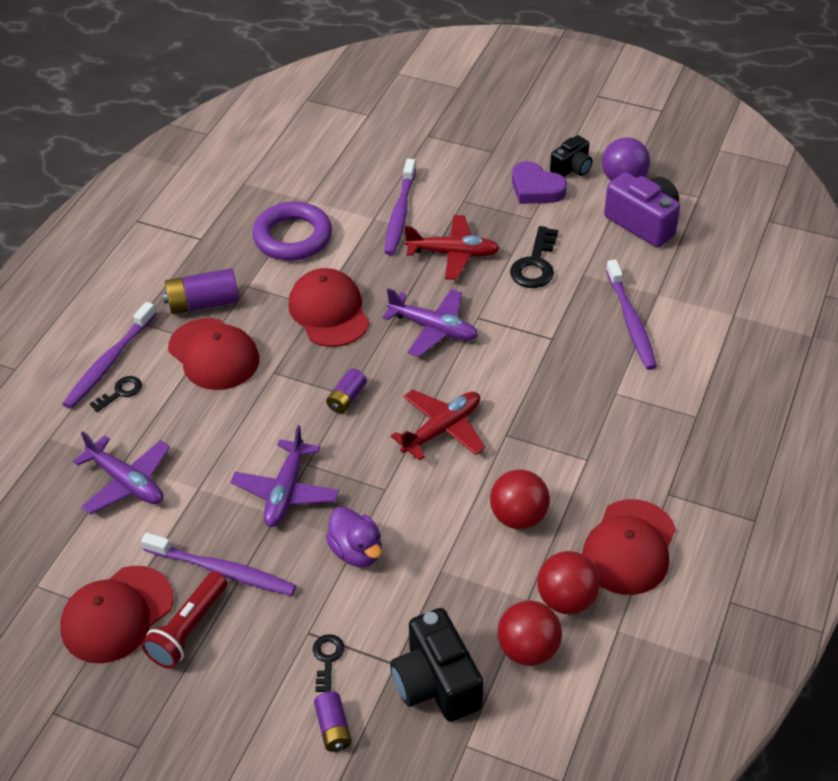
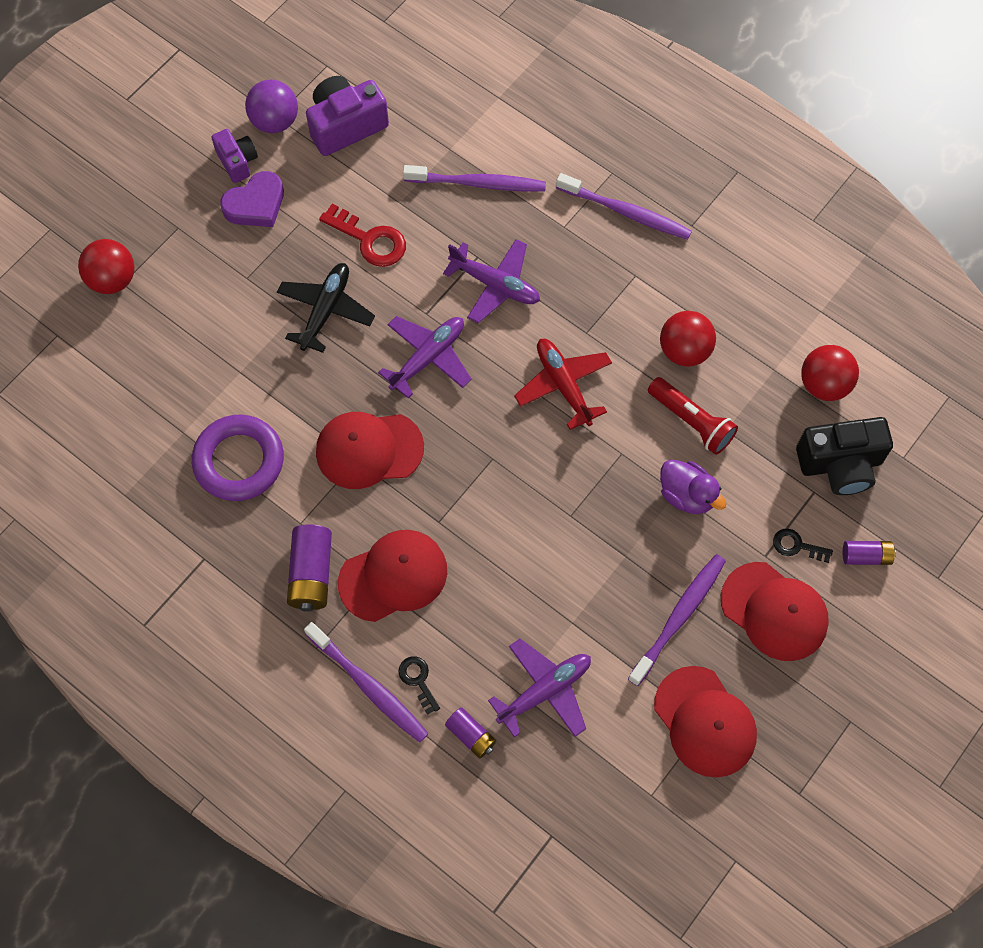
camera: 75 degrees left, 20 degrees up
red flashlight [141,571,227,669] -> red flashlight moved to [648,377,738,455]
purple plane [231,425,339,527] -> purple plane moved to [443,239,540,323]
purple battery [326,368,367,414] -> purple battery moved to [445,707,496,758]
purple duck [326,506,382,567] -> purple duck turned 60 degrees clockwise [660,460,726,514]
purple toothbrush [384,159,416,255] -> purple toothbrush moved to [556,173,692,240]
red plane [404,215,500,280] -> black plane [277,263,375,353]
black key [510,226,558,288] -> red key [319,203,406,267]
red ball [537,551,600,614] -> red ball moved to [78,239,134,294]
black camera [550,135,593,177] -> purple camera [212,129,258,183]
red cap [582,499,676,595] -> red cap moved to [721,562,829,661]

